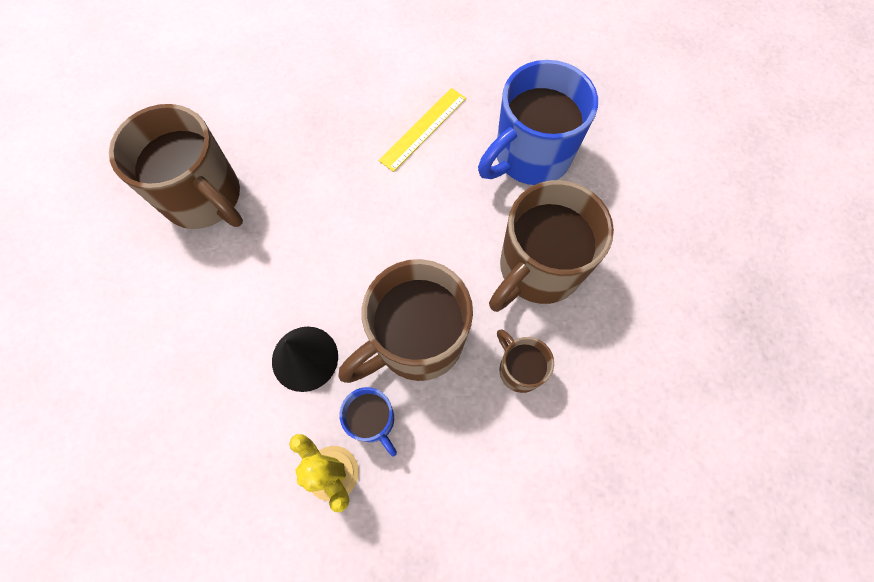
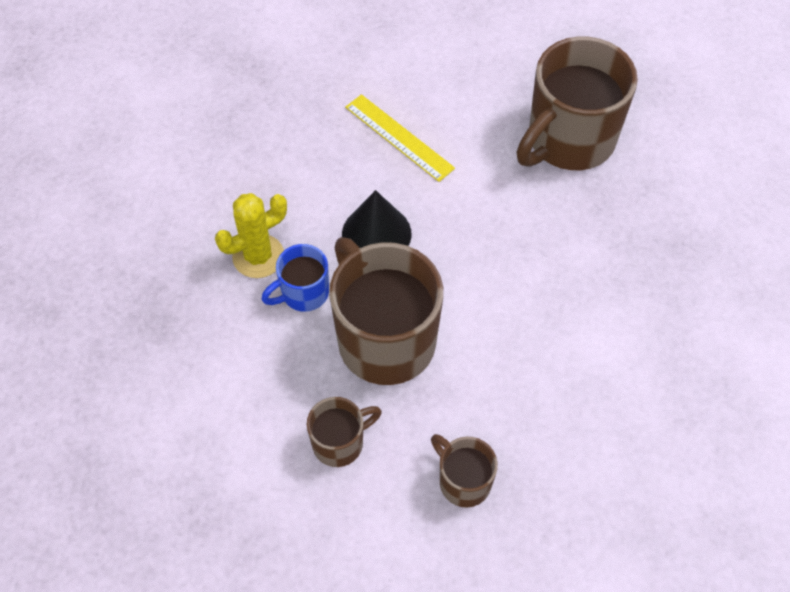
camera: 95 degrees right, 10 degrees down
yellow ruler [378,88,466,172] -> yellow ruler moved to [345,94,455,182]
blue mug [478,60,598,185] -> none
brown mug [489,180,614,312] -> brown mug [431,434,498,508], size x0.49

